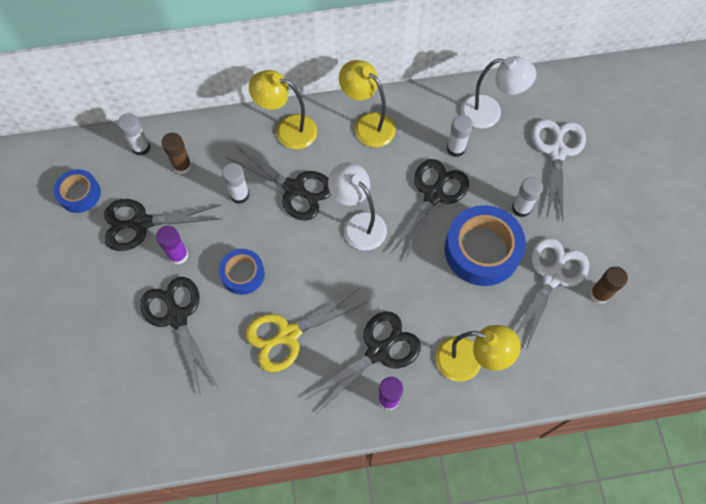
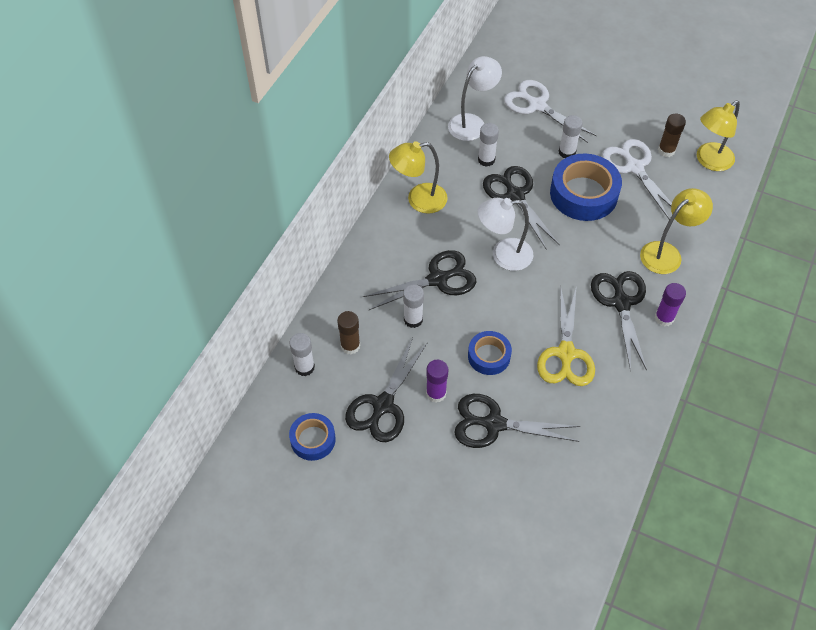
camera: 55 degrees left, 10 degrees down
yellow lamp [249,70,317,149] -> yellow lamp moved to [697,100,740,171]

